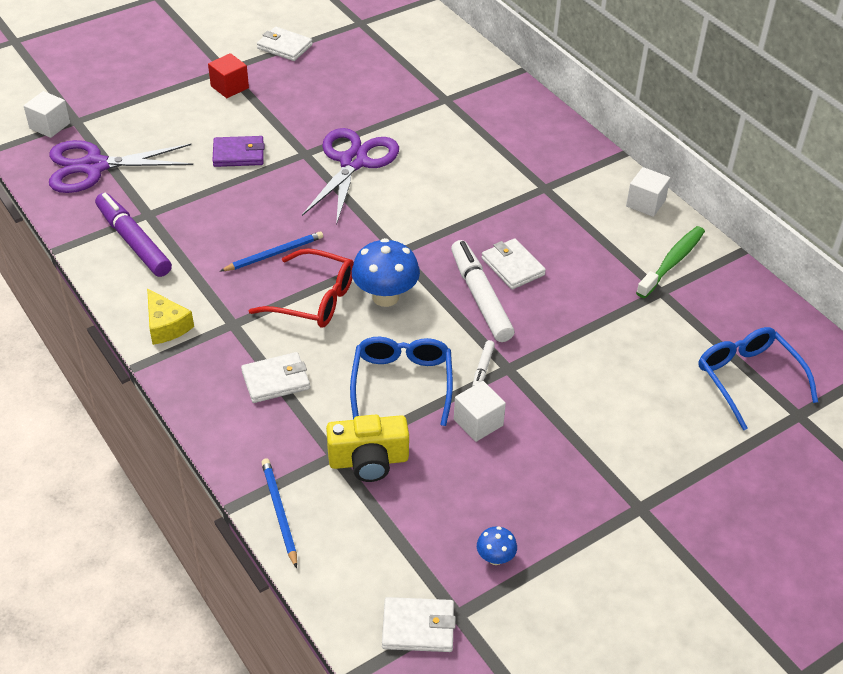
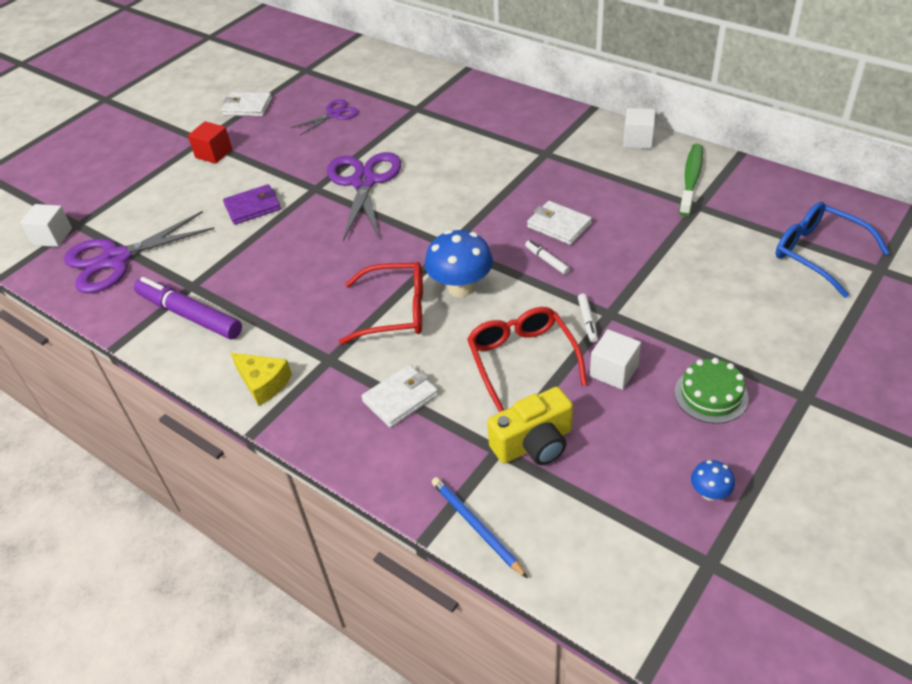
camera: 15 degrees left, 0 degrees up
blue pencil [220,231,323,271] -> none
blue glasses [350,337,453,426] -> red glasses [467,307,587,412]
white wallet [382,597,456,652] -> none
white marker [451,240,515,342] -> white marker [525,240,570,275], size x0.44
none -> purple scissors [291,99,358,135]
none -> green cake [674,358,749,424]

